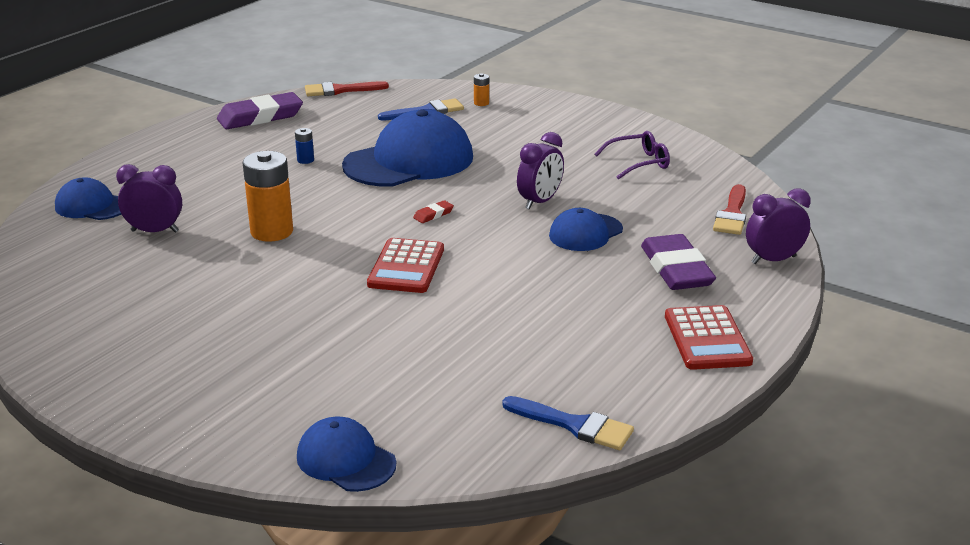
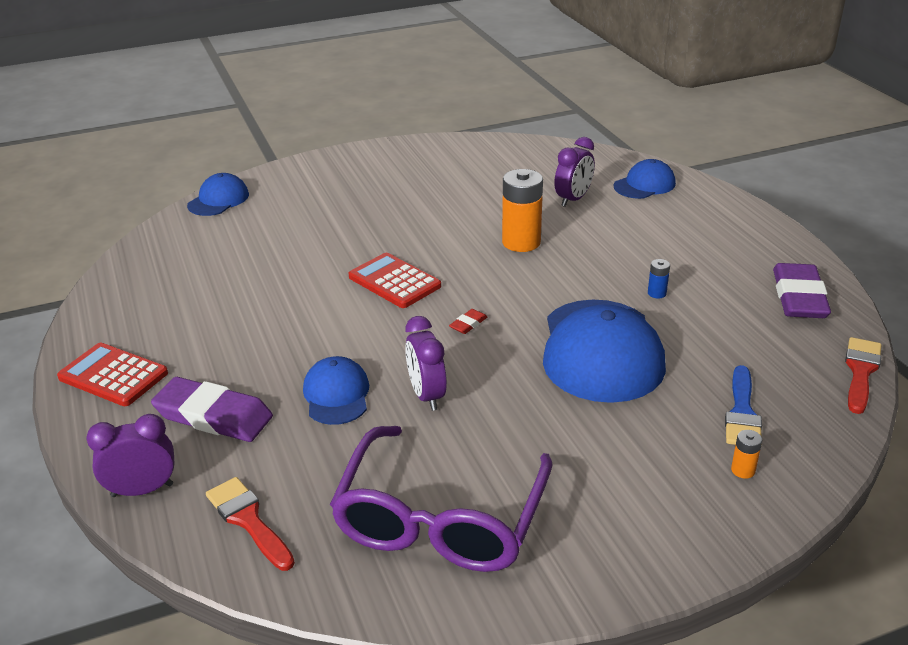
camera: 125 degrees right, 5 degrees up
blue cap [297,417,396,492] -> blue cap turned 45 degrees counterclockwise [187,173,249,216]
red eraser [413,200,454,223] -> red eraser turned 45 degrees clockwise [449,309,487,334]
blue brush [502,396,634,450] -> none
purple glasses [595,131,670,180] -> purple glasses [330,426,552,572], size x2.08
purple clock [746,189,811,264] -> purple clock turned 120 degrees counterclockwise [86,414,175,497]

